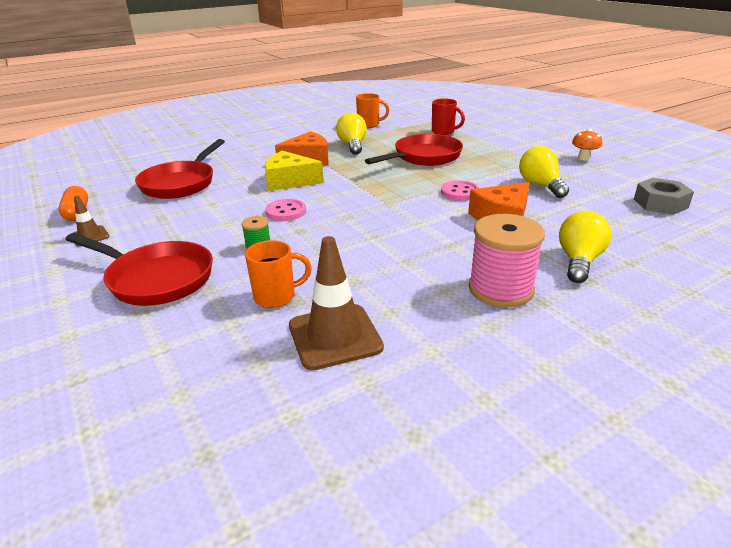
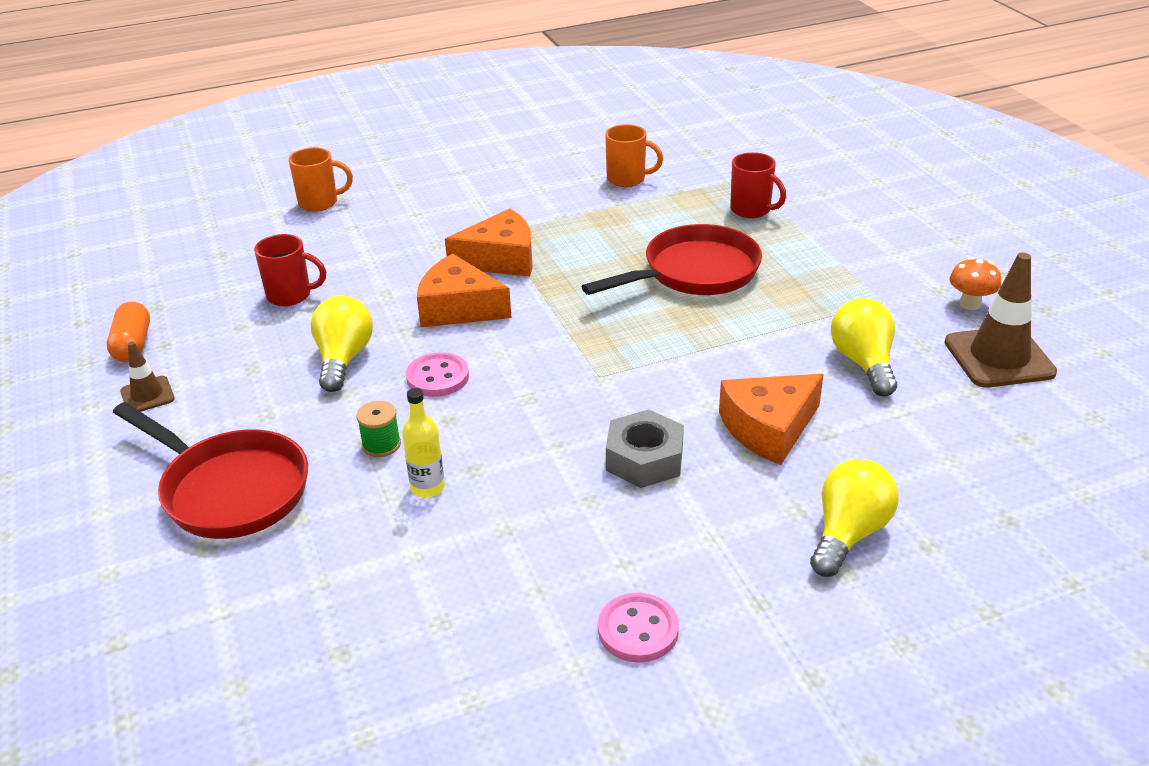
camera: 10 degrees right, 5 degrees up
red pan [135,139,225,199] -> red mug [254,234,326,306]
orange mug [245,240,312,308] -> orange mug moved to [288,147,353,212]
yellow cheese [265,151,324,191] -> orange cheese [417,254,511,327]
brown traffic cone [289,236,384,370] -> brown traffic cone moved to [944,252,1057,388]
yellow light bulb [336,113,367,155] -> yellow light bulb moved to [311,296,373,392]
pink button [441,181,479,201] -> pink button moved to [598,592,679,663]
pink spool [469,214,545,307] -> none
grey nut [634,178,694,215] -> grey nut moved to [606,409,684,488]
none -> yellow bottle [402,388,445,498]

